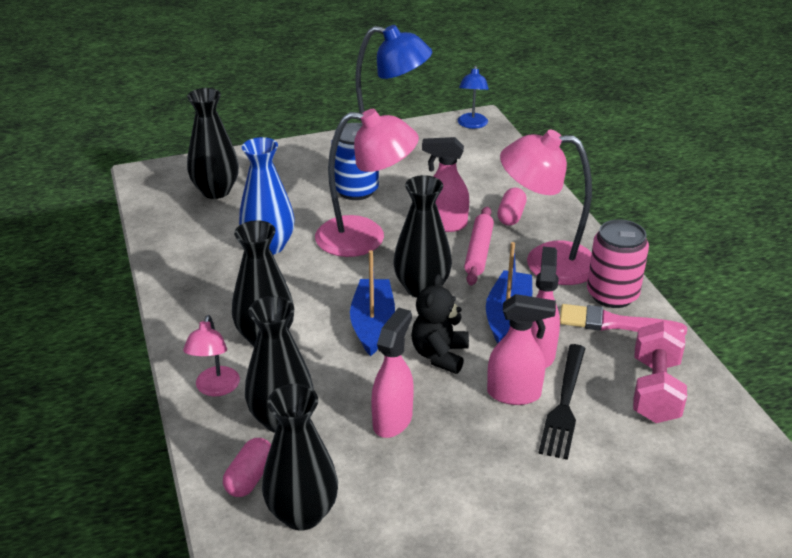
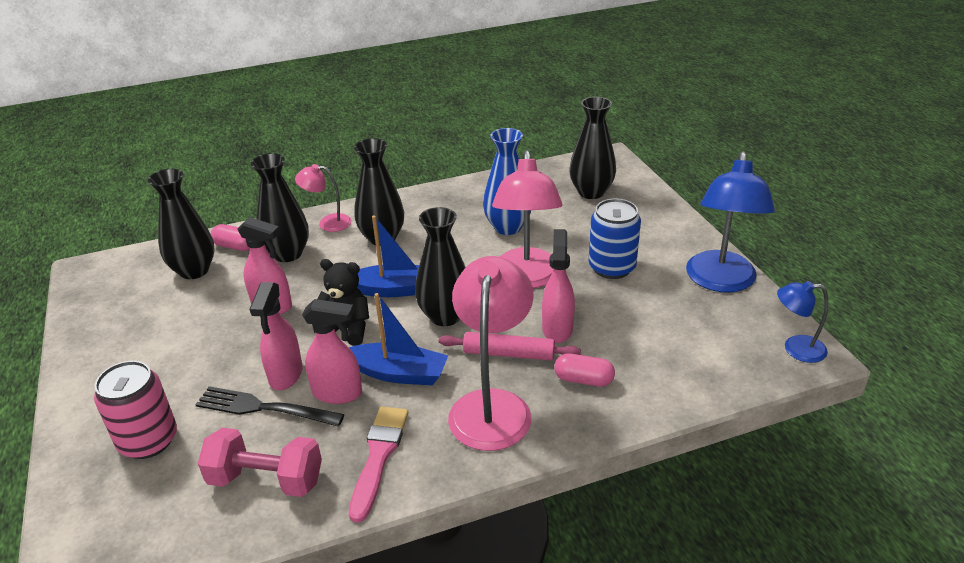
camera: 90 degrees right, 0 degrees up
pink can [587,219,649,308] -> pink can moved to [94,361,177,459]

